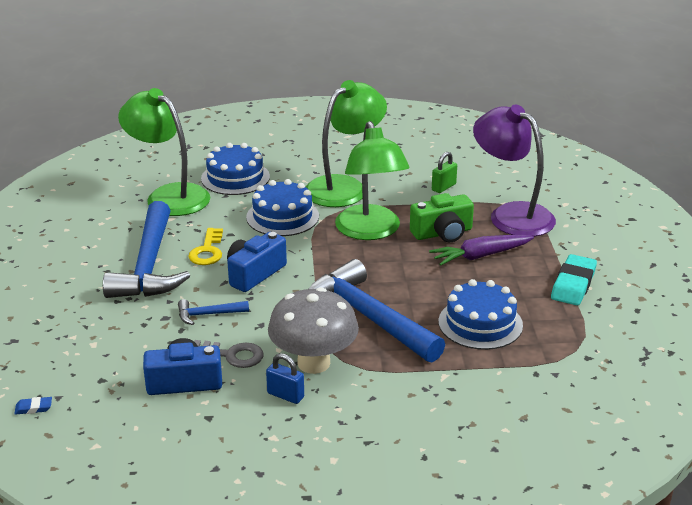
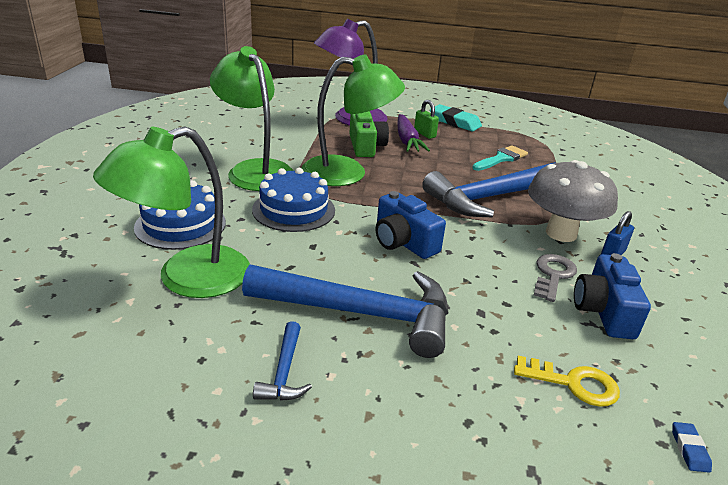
camera: 80 degrees left, 0 degrees up
blue hammer [178,299,249,325] -> blue hammer moved to [253,321,312,401]
yellow key [188,228,223,265] -> yellow key moved to [514,356,620,407]
green padlock [432,152,457,193] -> green padlock moved to [414,100,439,139]
blue cake [438,279,523,350] -> turquoise brush [472,145,528,171]

